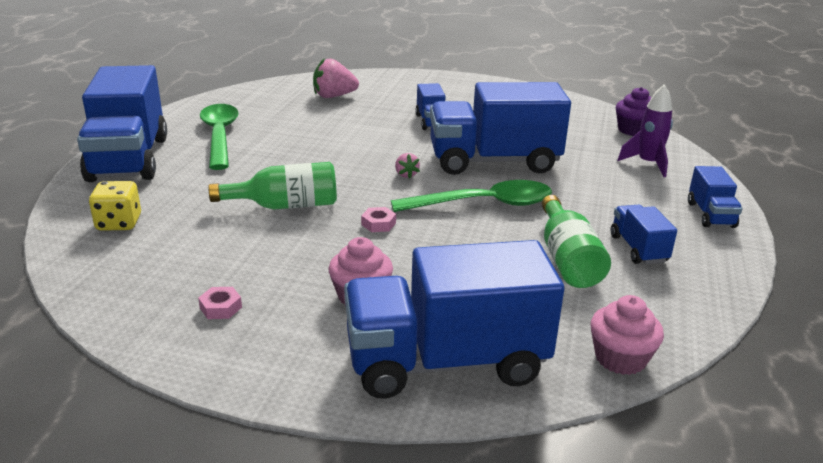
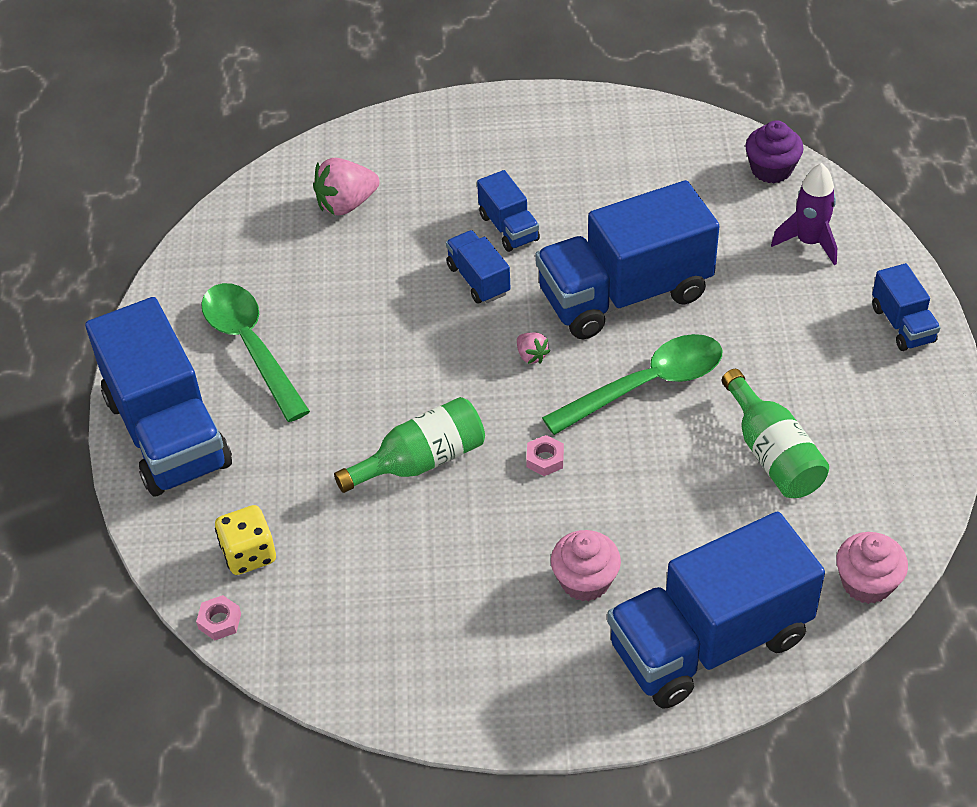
camera: 15 degrees left, 20 degrees up
pink nut [198,287,242,319] -> pink nut moved to [196,595,241,640]
blue truck [611,205,677,264] -> blue truck moved to [446,230,511,304]

